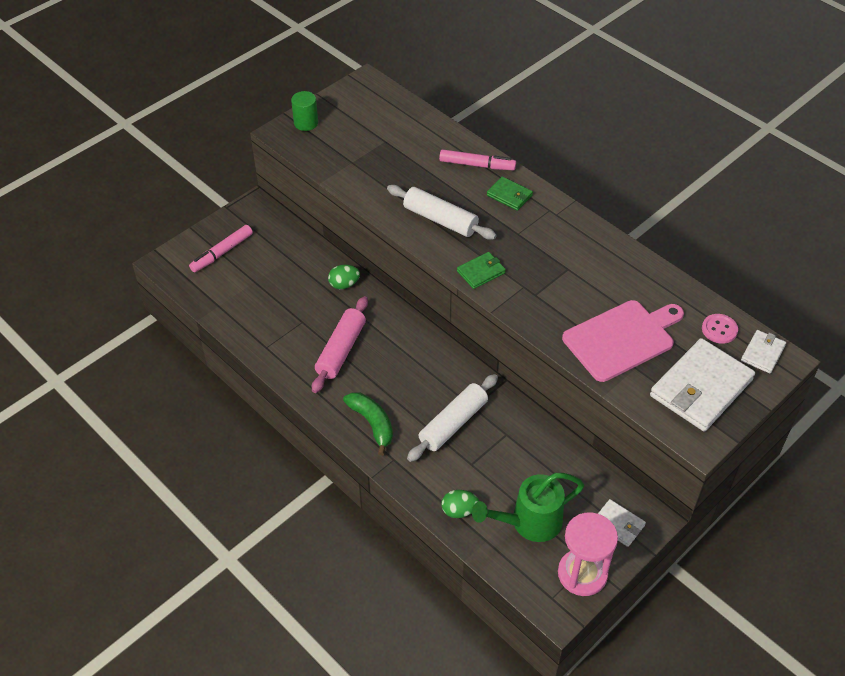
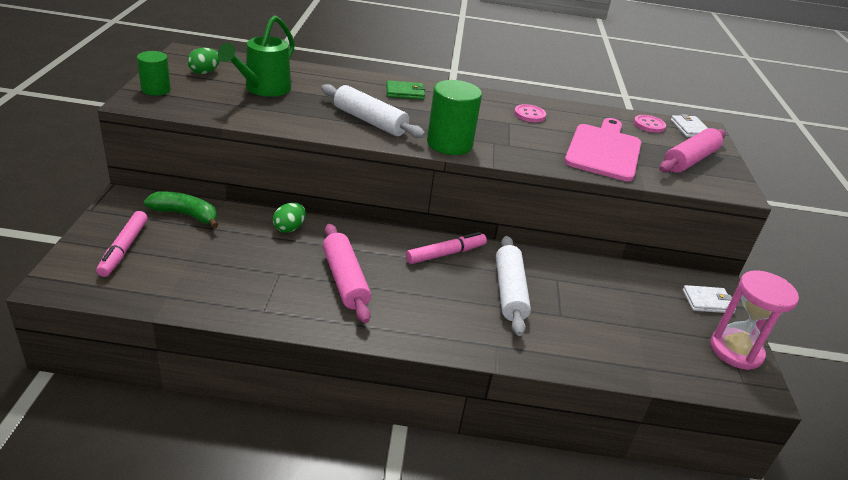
camera: 45 degrees left, 15 degrees down
green banana [343,392,393,456] -> green banana moved to [144,192,218,228]
white rolling pin [387,185,497,240] -> white rolling pin turned 45 degrees clockwise [321,84,425,138]
pink marker [439,149,516,170] -> pink marker moved to [406,232,487,264]
green egg [441,490,479,518] -> green egg moved to [187,48,220,74]
green wallet [457,252,506,289] -> green cylinder [427,80,482,155]
green watering can [472,473,584,542] -> green watering can moved to [218,15,295,97]
white wallet [650,338,755,431] -> pink rolling pin [659,128,726,173]
none -> pink button [514,104,546,122]

